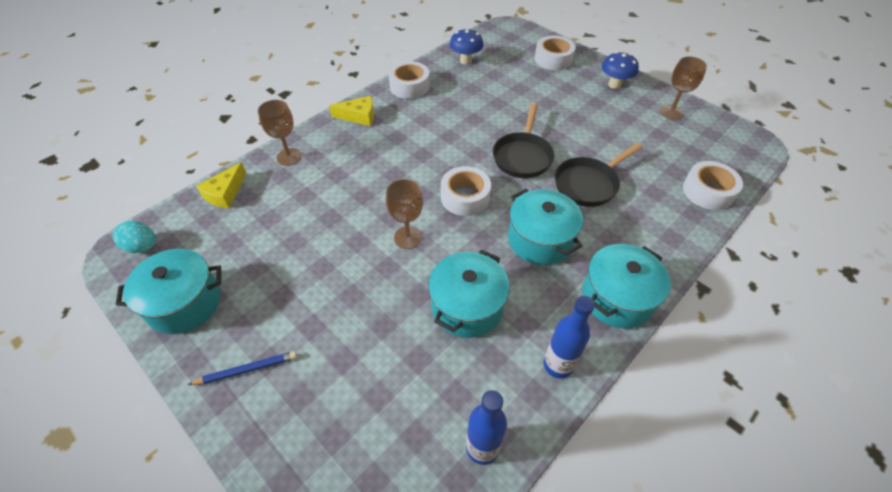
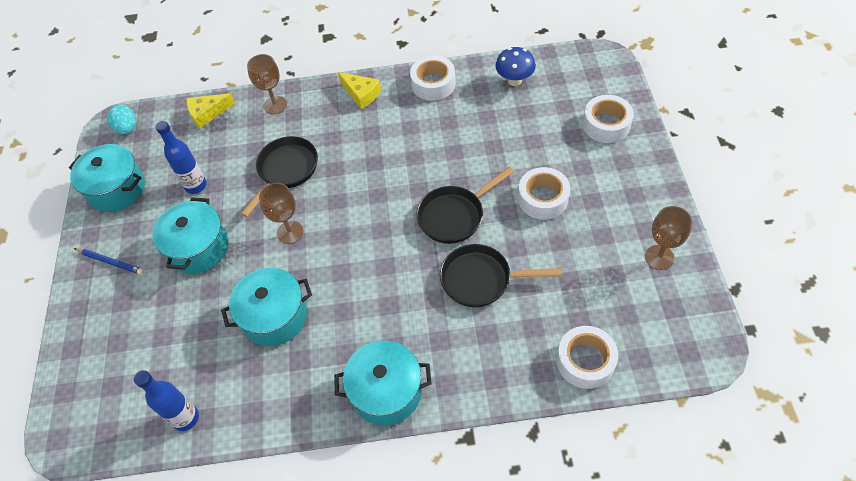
camera: 45 degrees right, 5 degrees up
white tape [441,166,491,216] -> white tape moved to [518,167,570,220]
turquoise pot [508,189,583,265] -> turquoise pot moved to [152,197,228,274]
blue bottle [544,296,595,379] -> blue bottle moved to [155,121,207,194]
blue mushroom [602,52,639,89] -> none
none -> black pan [241,136,318,217]

